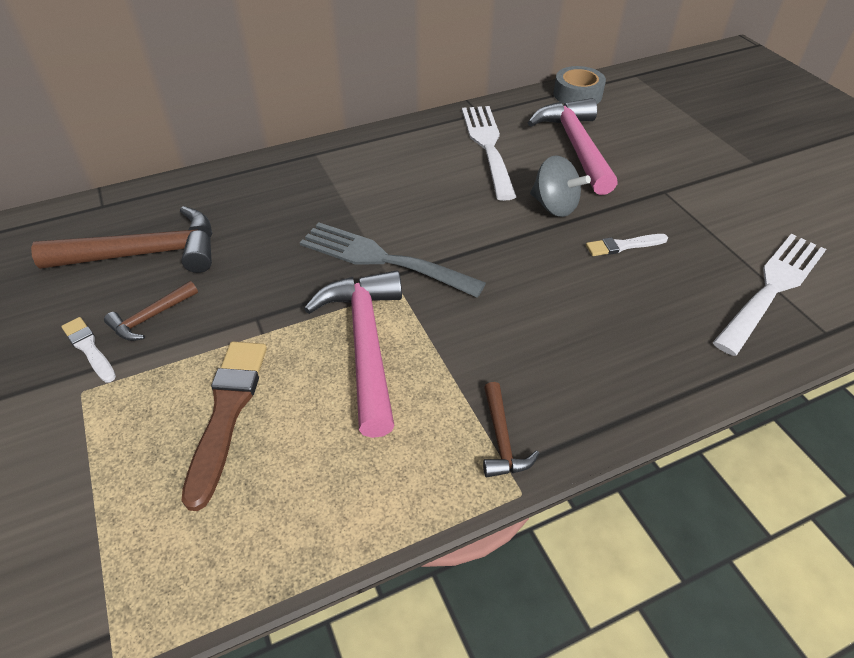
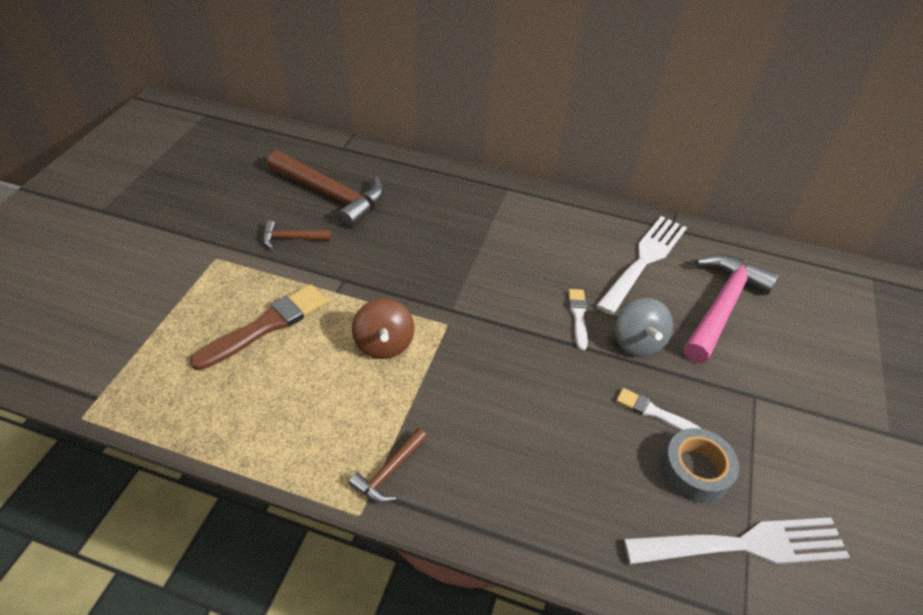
camera: 40 degrees right, 0 degrees up
white brush [61,317,116,382] -> white brush moved to [568,289,588,350]
grey fork [300,222,486,298] -> none
pink hammer [304,270,402,438] -> brown spinning top [352,299,414,359]
grey tape [553,66,606,104] -> grey tape moved to [661,428,739,503]

